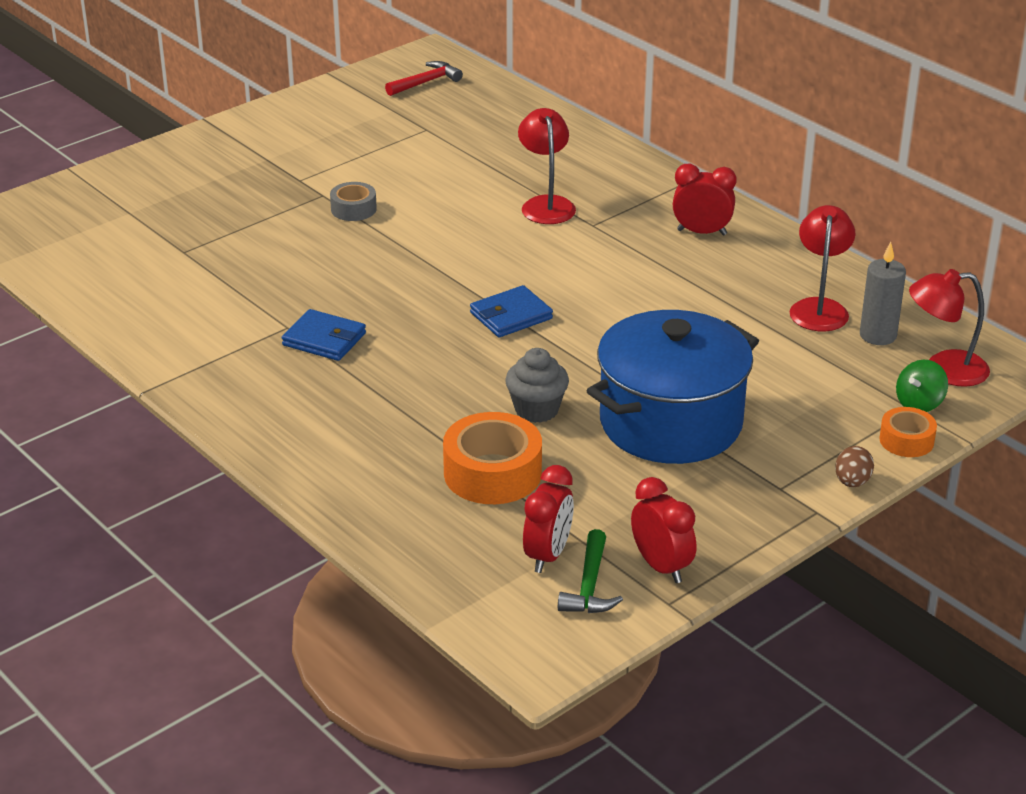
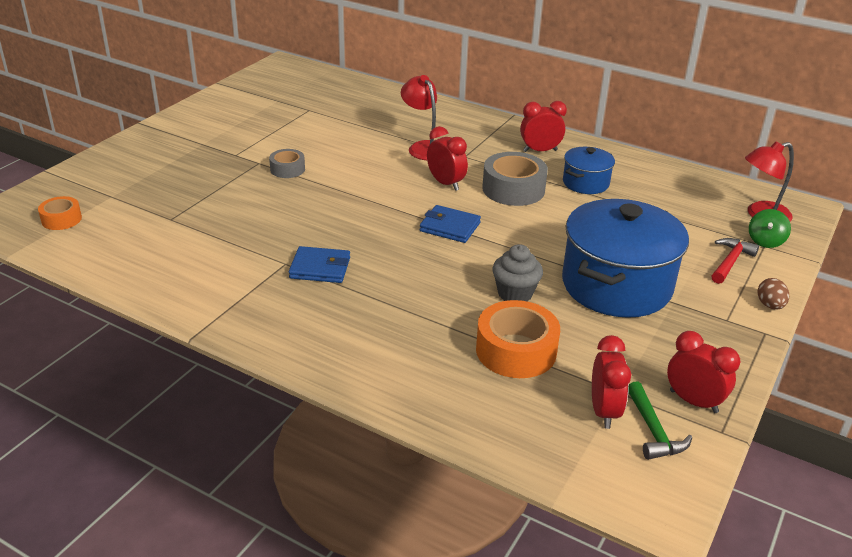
camera: 20 degrees left, 0 degrees up
red hammer [385,61,463,96] -> red hammer moved to [711,238,759,284]
blue wallet [470,285,553,337] -> blue wallet turned 75 degrees clockwise [420,205,481,243]
red lamp [789,205,855,331] -> none
grey candle [860,242,906,345] -> none
orange tape [879,407,937,457] -> orange tape moved to [38,196,82,230]
none -> red clock [427,126,468,191]
none -> grey tape [482,152,548,206]
none -> blue pot [563,147,615,194]

